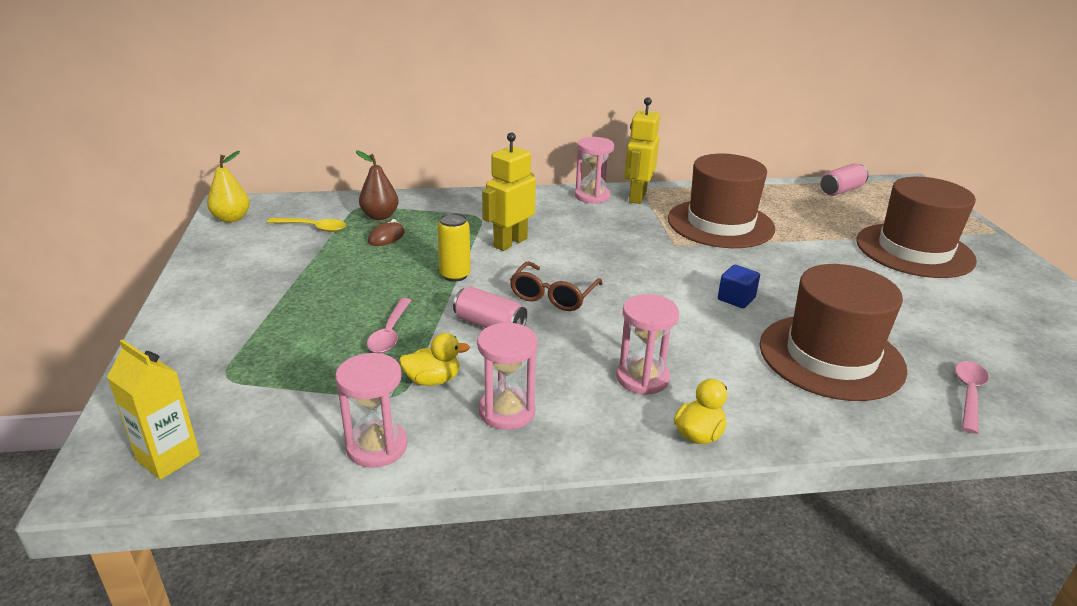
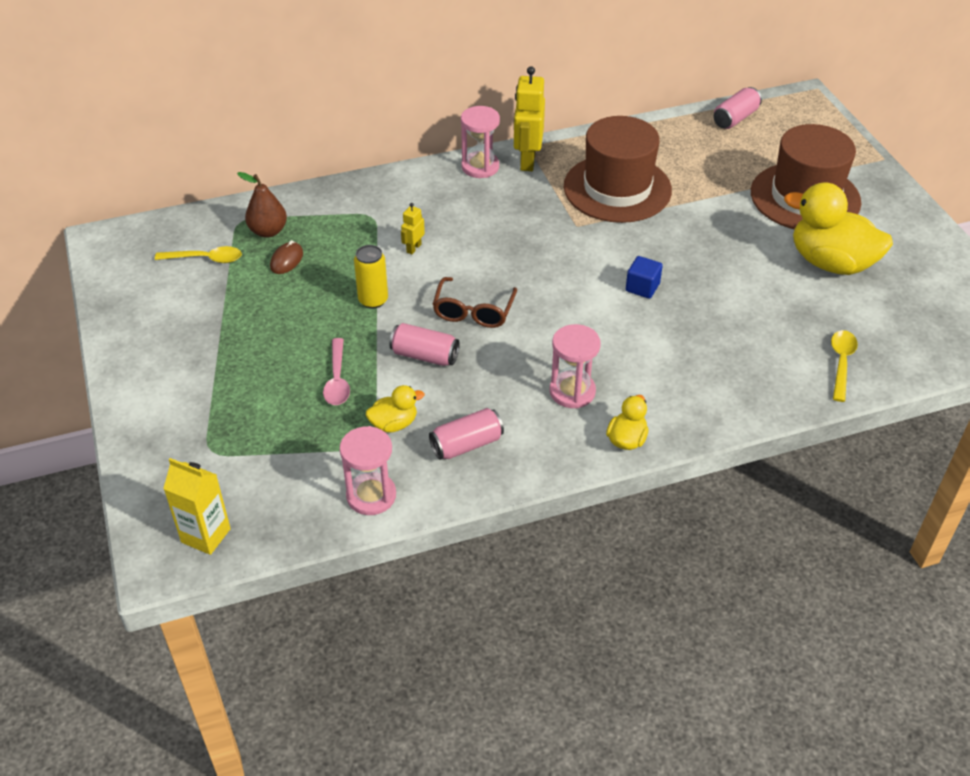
camera: 10 degrees left, 15 degrees up
yellow pear [207,151,250,222] -> none
pink hourglass [477,322,538,430] -> pink can [429,408,504,460]
yellow robot [482,133,536,251] -> yellow robot [401,203,425,254], size x0.49
brown hat [759,264,907,401] -> none
pink spoon [955,361,989,434] -> yellow spoon [831,330,858,402]
none -> yellow duck [784,182,893,275]

